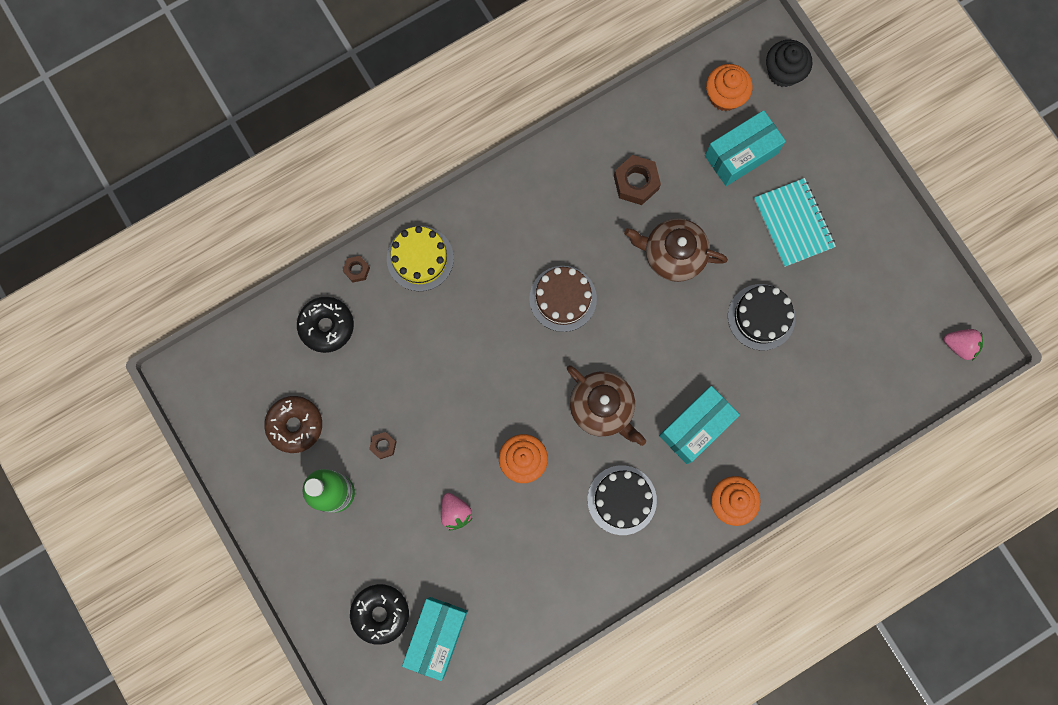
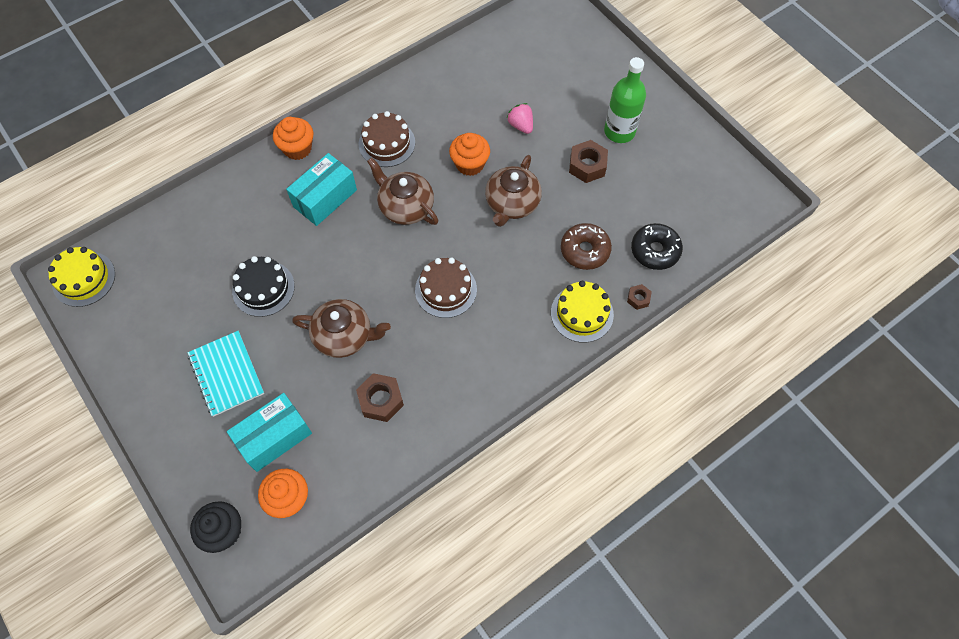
camera: 175 degrees right, 15 degrees down
brown donut [264,396,322,453] -> brown donut moved to [561,223,612,270]
black donut [350,584,409,645] -> none
brown nut [369,432,397,459] -> brown nut [569,140,608,183], size x1.81
turquoise box [402,597,468,681] -> none
black cake [587,465,657,535] -> brown cake [359,111,415,167]
pink strawberry [944,329,983,360] -> yellow cake [48,247,115,307]
none -> brown teapot [485,155,542,227]

